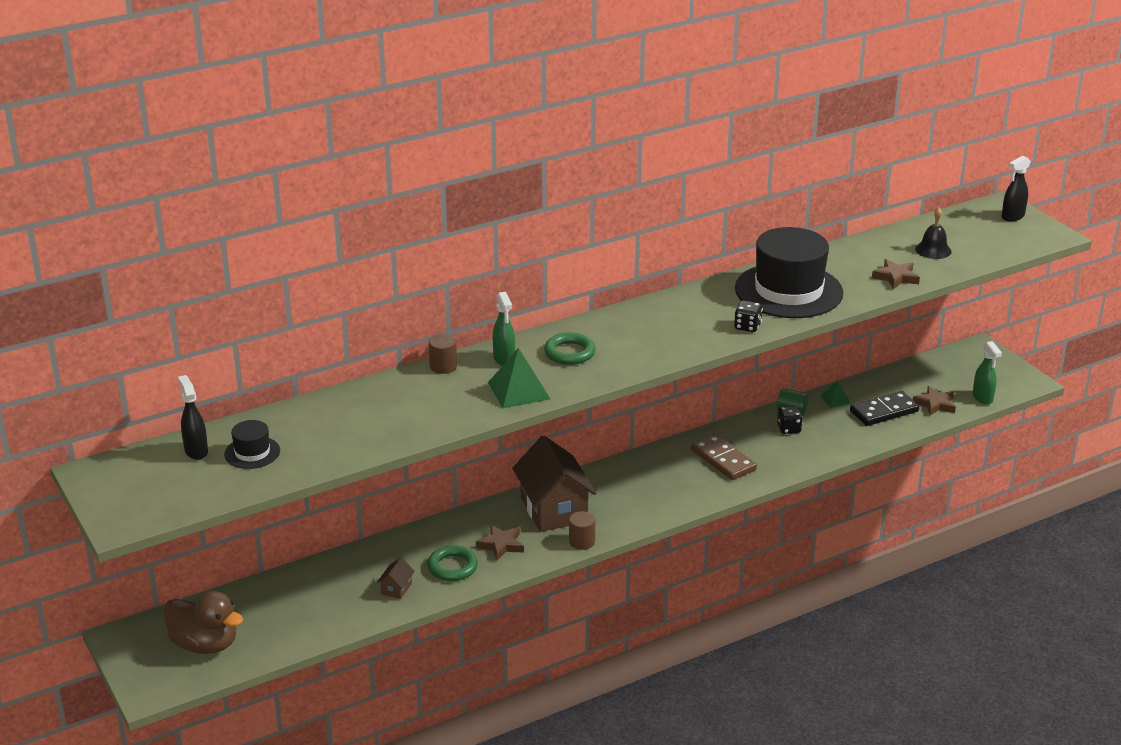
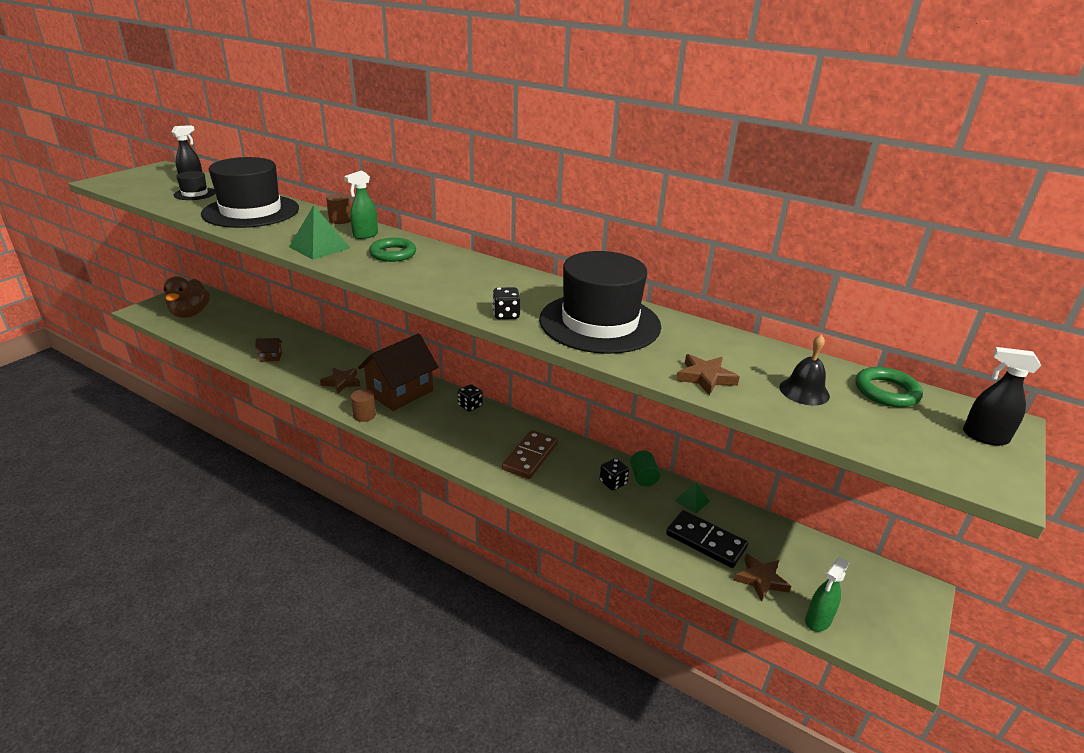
camera: 60 degrees right, 0 degrees up
green ring [427,545,478,581] -> green ring moved to [855,367,923,407]
none -> black hat [201,157,299,228]
none -> black dice [458,384,483,412]

